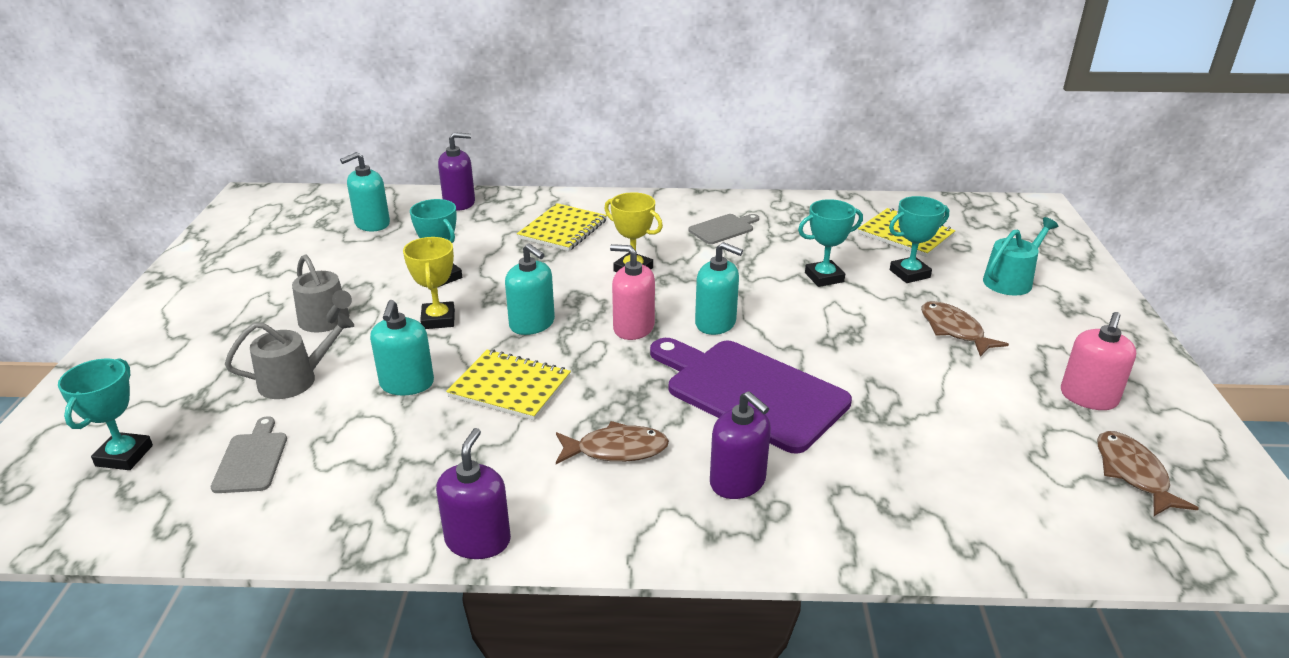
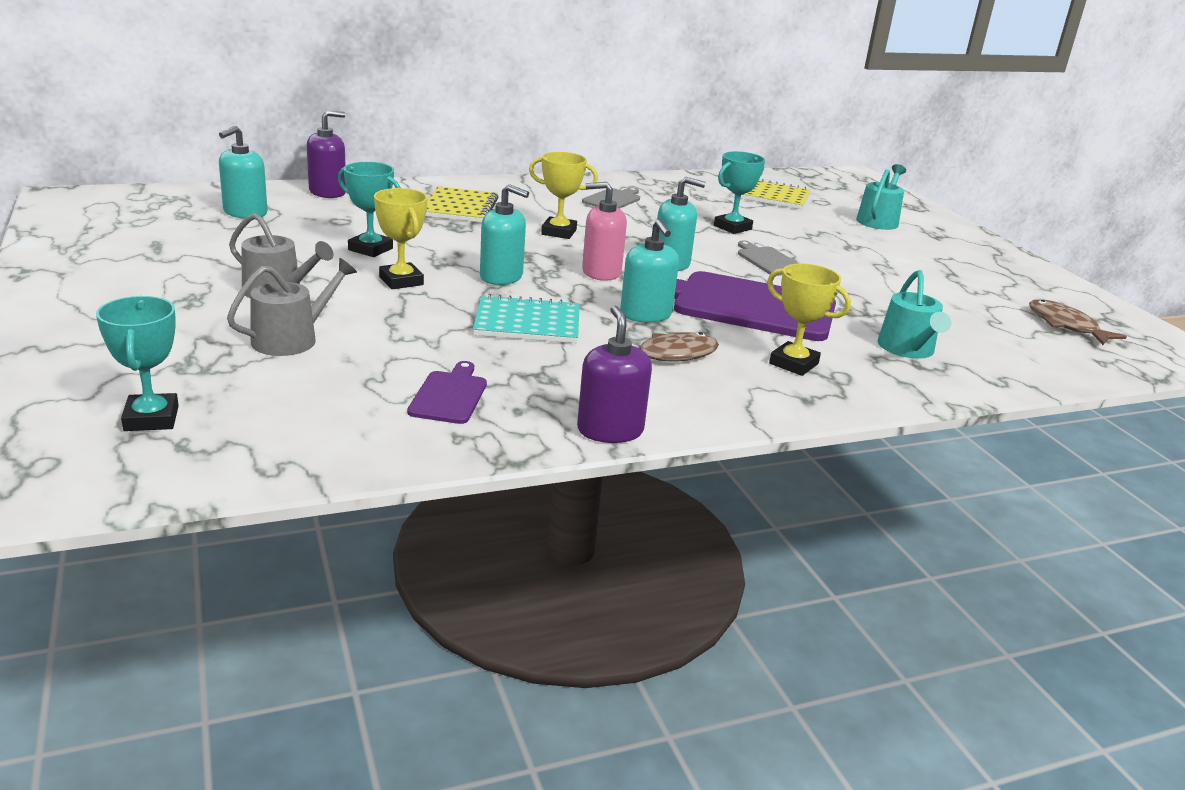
camera: 25 degrees left, 5 degrees down
grey cutting board [211,416,287,493] -> grey cutting board moved to [738,241,799,276]
turquoise soap dispenser [370,300,434,395] -> turquoise soap dispenser moved to [620,219,679,323]
yellow notebook [446,349,571,421] -> turquoise notebook [473,294,580,343]
purple soap dispenser [710,391,771,499] -> yellow trophy [767,263,851,376]
turquoise trophy [889,196,949,283] -> none
brown fish [921,301,1009,357] -> none
pink soap dispenser [1061,312,1136,410] -> none
none -> purple cutting board [407,361,487,424]
none -> turquoise watering can [878,270,951,359]

